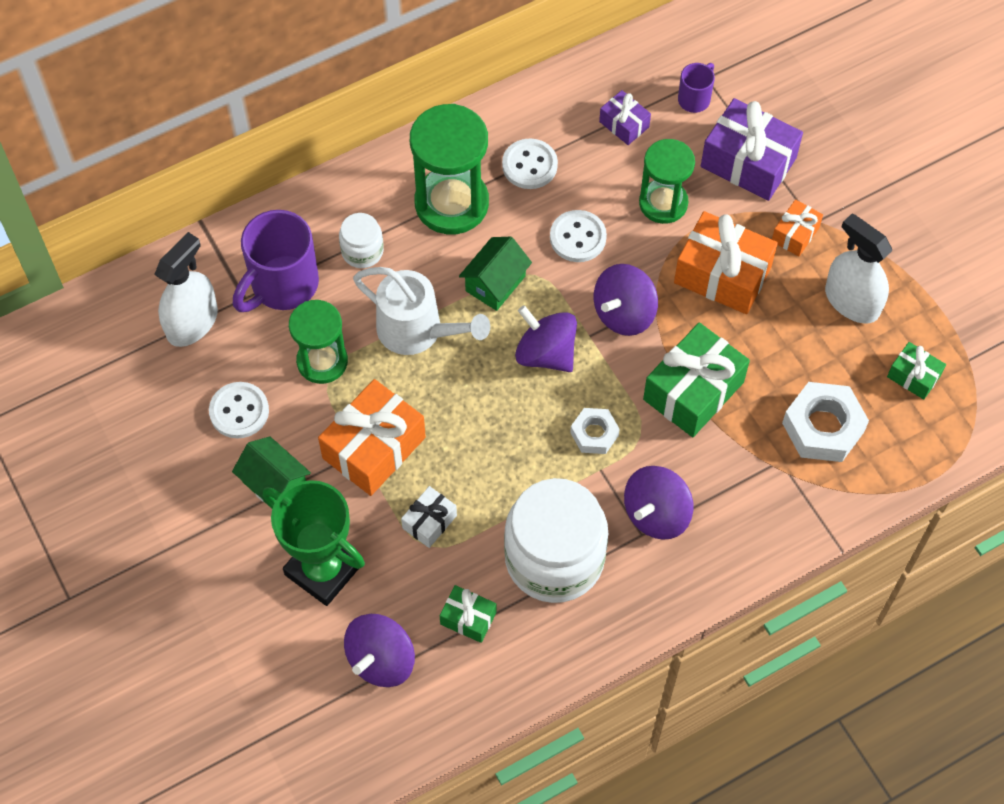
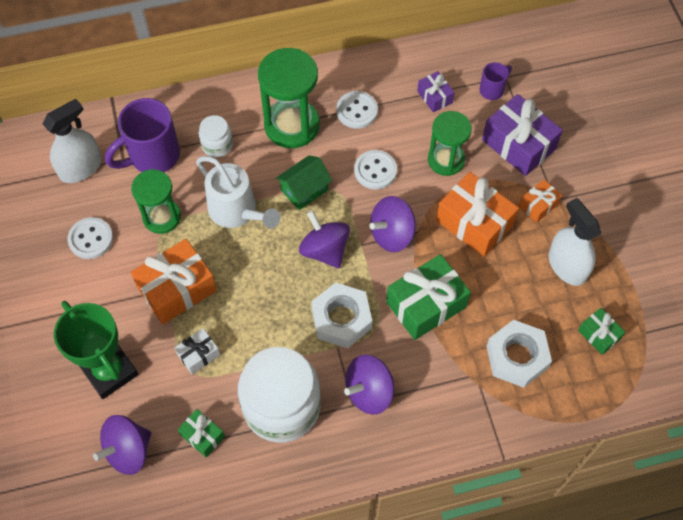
camera: 15 degrees right, 0 degrees up
green house [232,436,311,508] -> none
white nut [570,408,620,454] -> white nut [311,282,372,348], size x1.70

